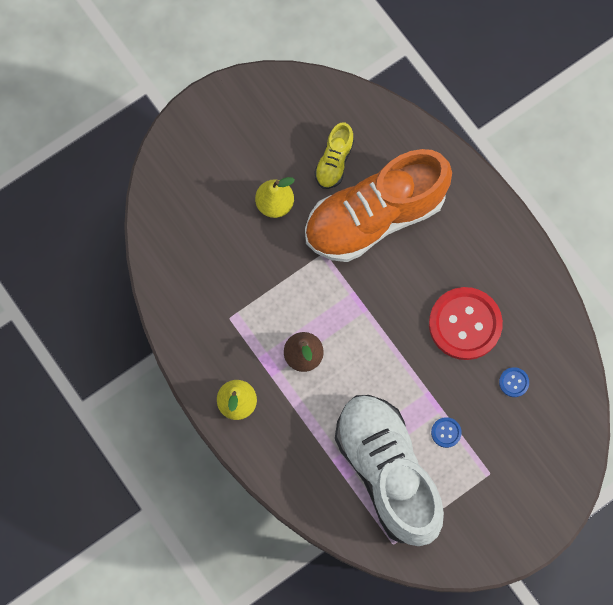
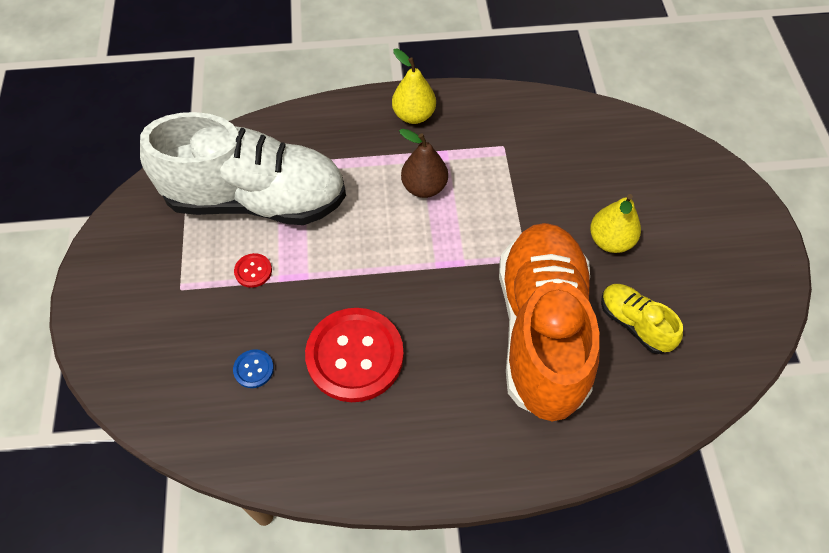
camera: 120 degrees right, 15 degrees down
blue button [431,417,462,448] -> red button [234,253,272,288]

